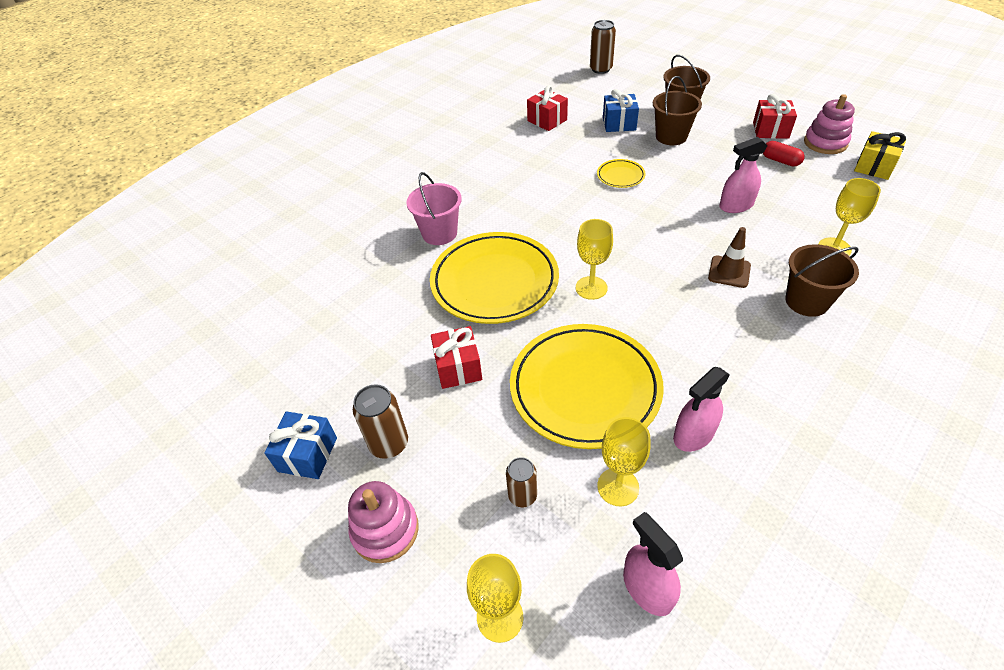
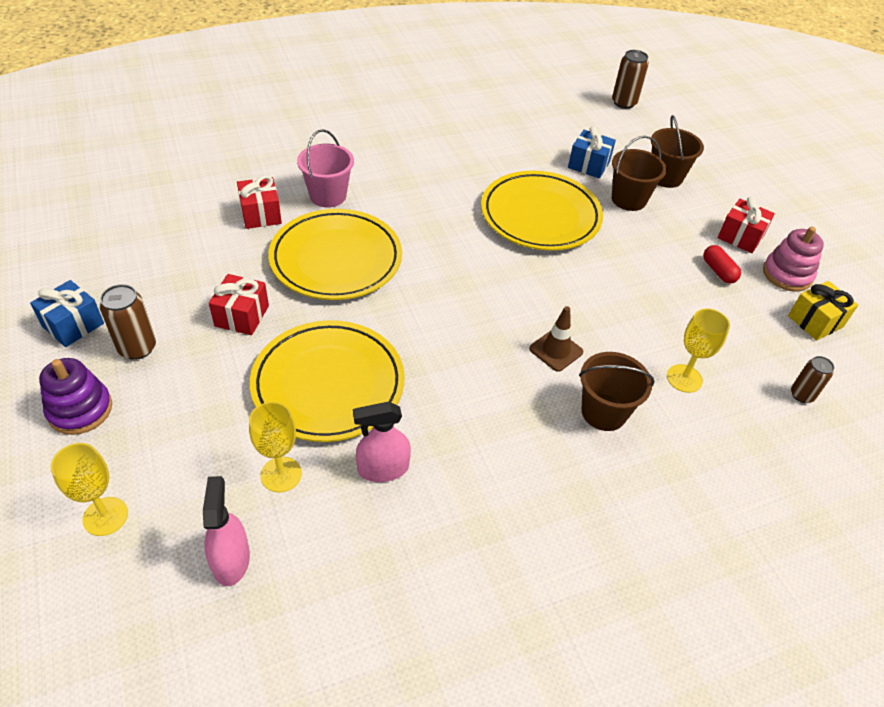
camera: 20 degrees right, 0 degrees up
pink stacking toy [348,481,419,563] -> purple stacking toy [39,358,112,435]
brown can [506,457,537,507] -> brown can moved to [791,356,834,403]
red gift [527,85,568,131] -> red gift moved to [237,175,282,229]
yellow goblet [576,219,613,300] -> none
yellow plate [597,159,645,188] -> yellow plate [481,171,603,251], size x2.29
pink spray bottle [719,137,767,213] -> none

